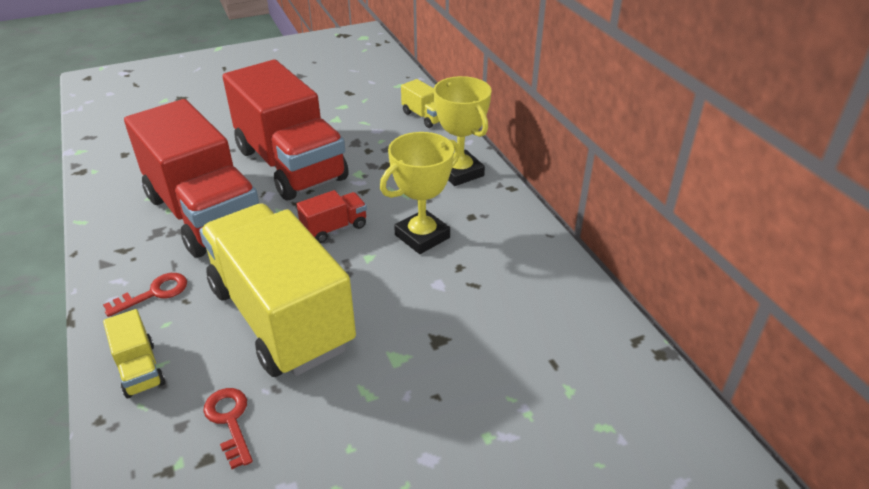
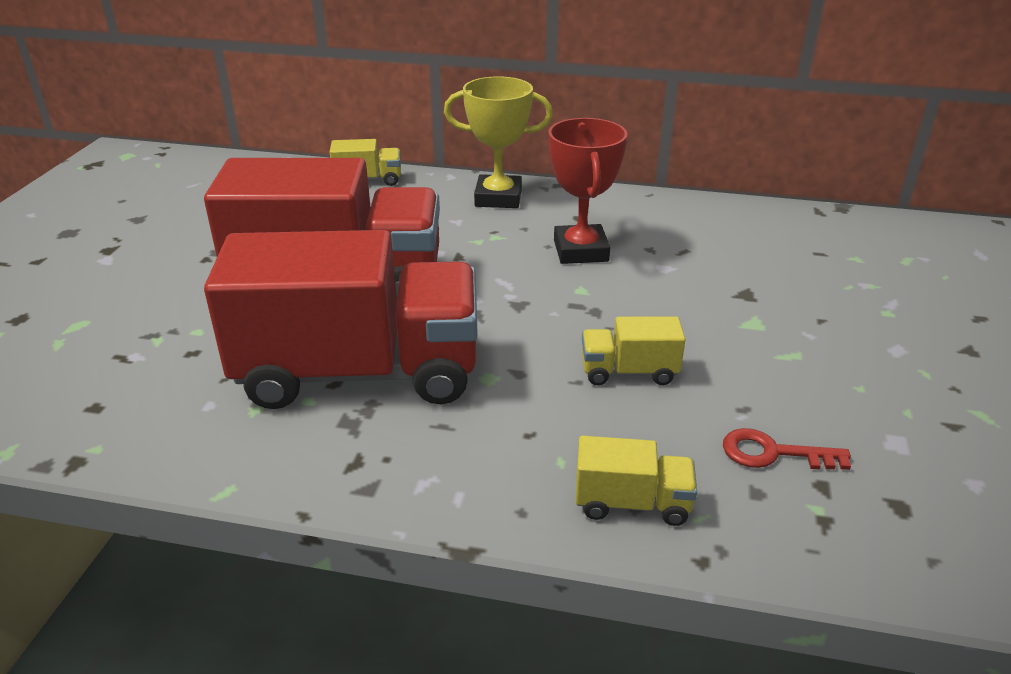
camera: 55 degrees left, 5 degrees down
red key [103,273,187,317] -> none
yellow truck [199,203,356,377] -> yellow truck [582,316,685,385], size x0.40
red truck [297,190,367,243] -> none
yellow trophy [380,132,460,254] -> red trophy [549,118,628,264]

